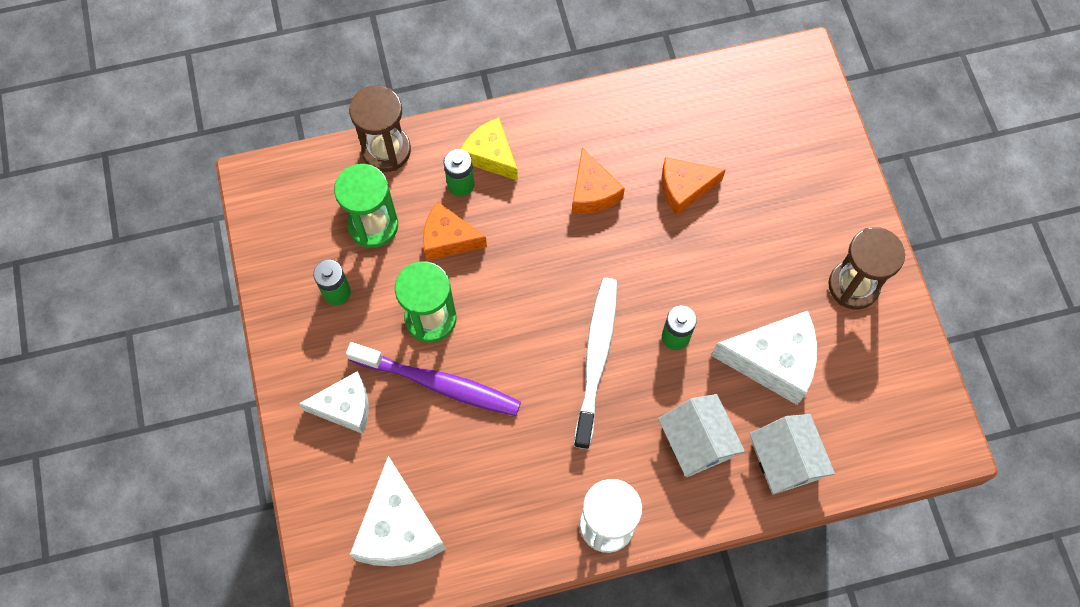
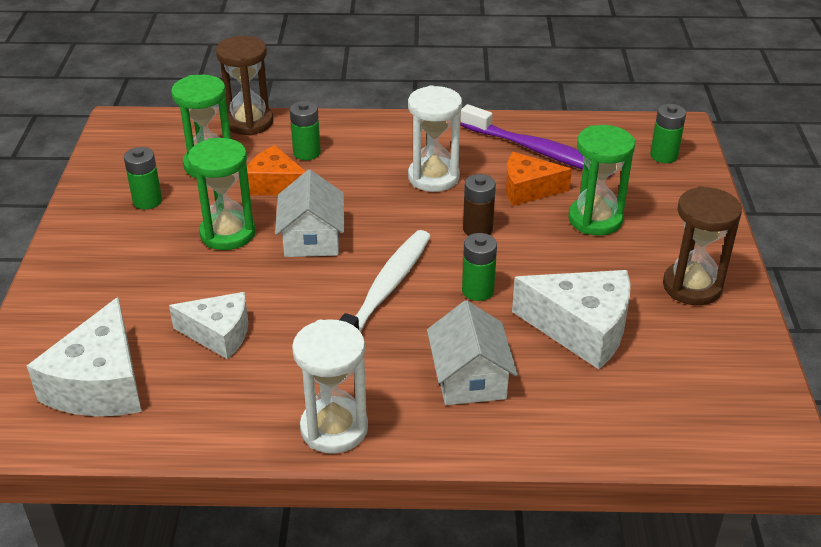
camera: 15 degrees right, 30 degrees down
white cheese [299,371,369,434] -> white cheese moved to [169,292,248,359]
purple toothbrush [346,342,521,416] -> purple toothbrush moved to [460,104,611,177]
yellow cheese [461,118,518,181] -> none
orange cheese [572,148,625,214] -> white hourglass [408,85,462,192]
white house [750,414,835,495] -> white house moved to [275,170,344,257]
none -> brown battery [463,174,496,236]
none -> green hourglass [568,125,635,236]
none -> green battery [650,104,686,163]

